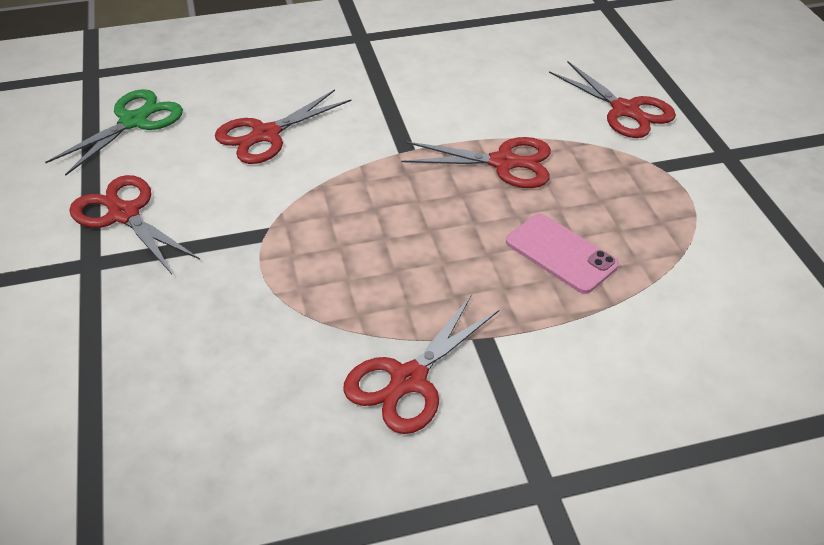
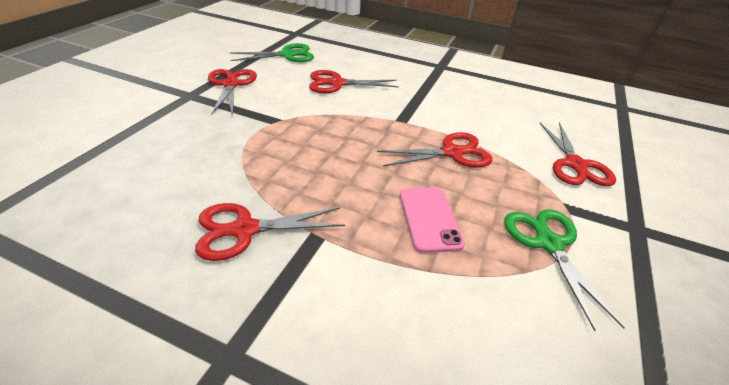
camera: 35 degrees right, 5 degrees down
red scissors [401,137,551,188] -> red scissors turned 60 degrees counterclockwise [377,132,492,168]
none -> green scissors [504,209,625,331]

